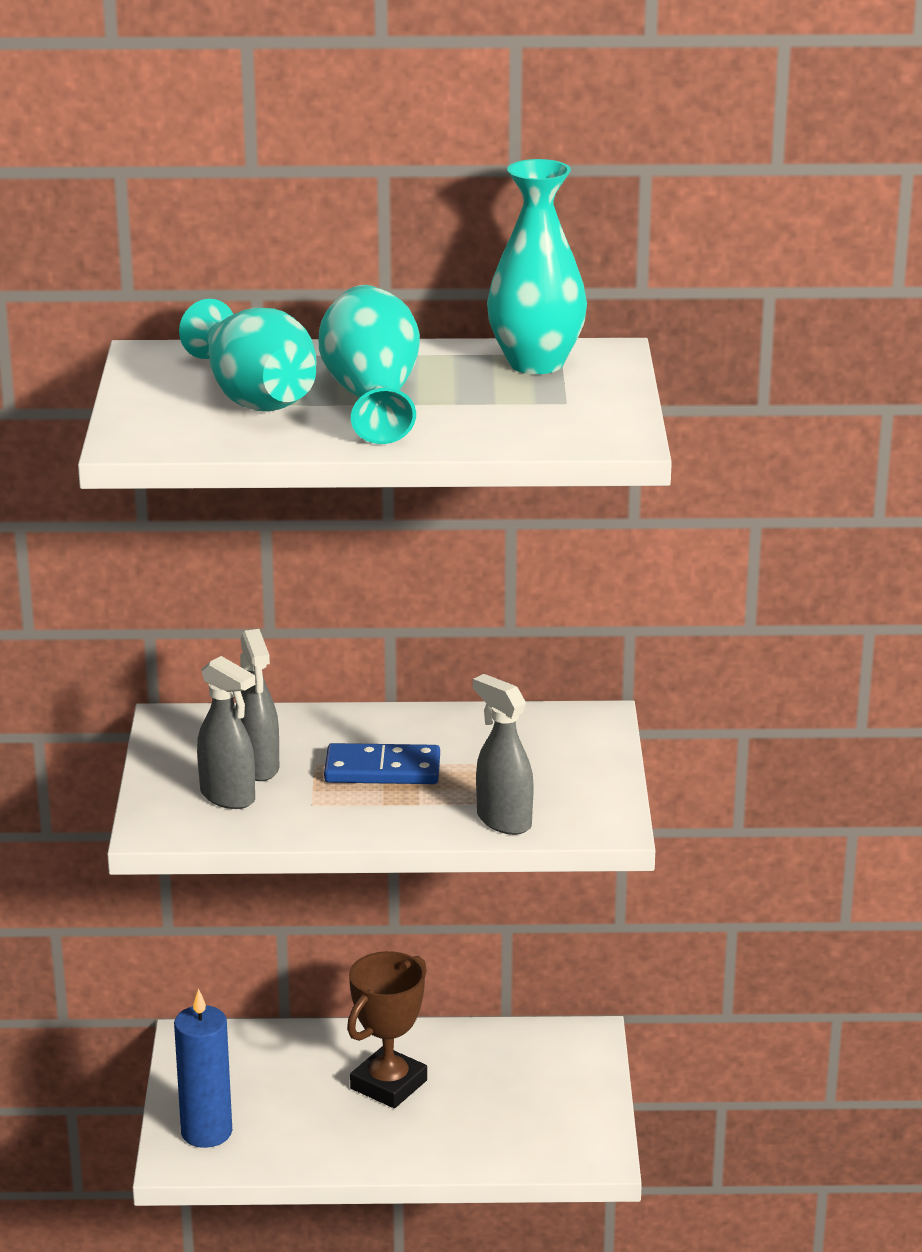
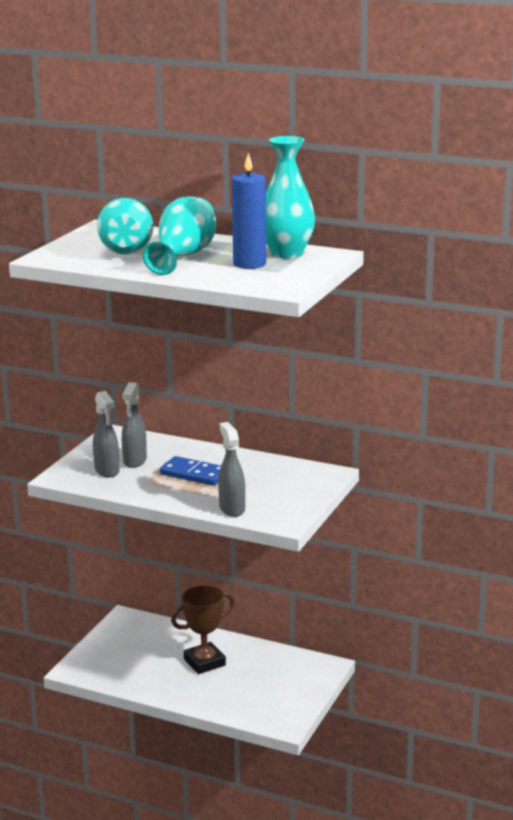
camera: 25 degrees right, 5 degrees down
blue candle [174,989,232,1148] -> blue candle moved to [232,153,266,269]

